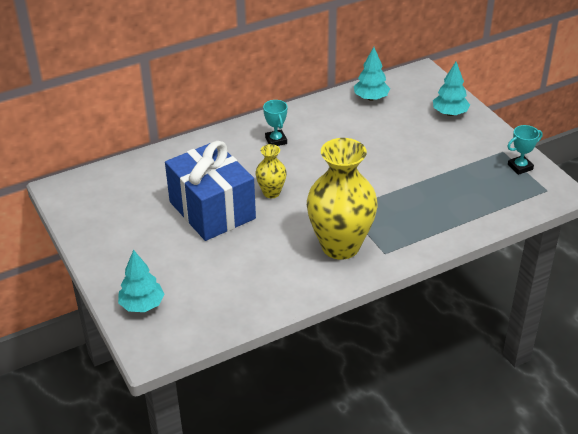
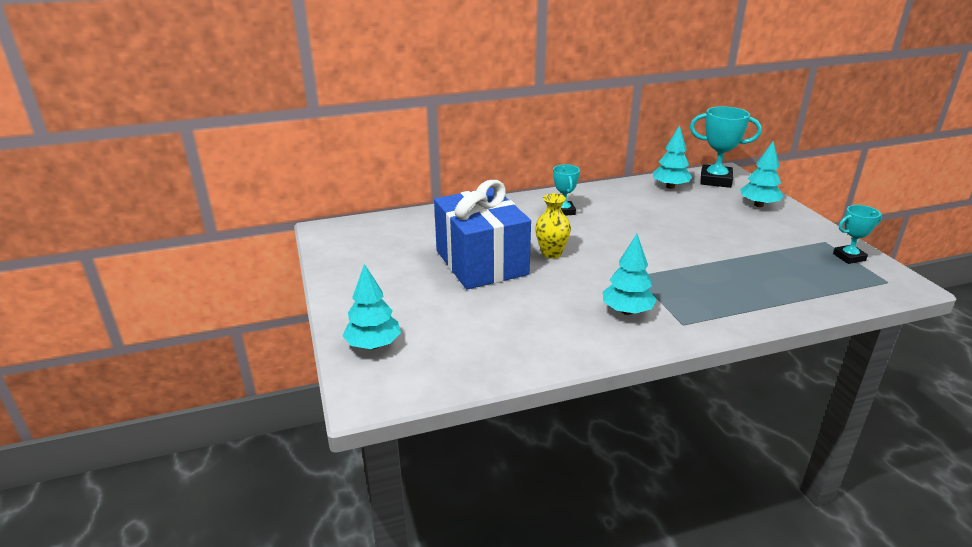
camera: 10 degrees right, 10 degrees down
yellow vase [307,138,378,260] -> turquoise tree [603,234,657,315]
none -> turquoise trophy [690,106,762,188]

